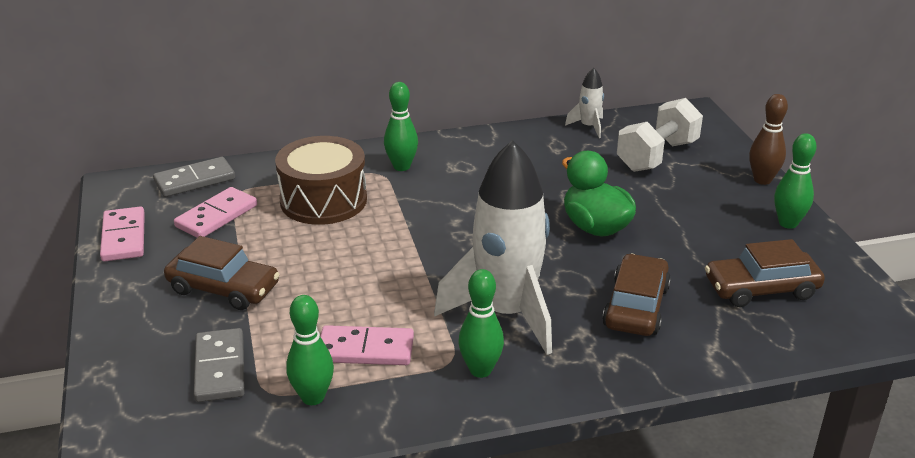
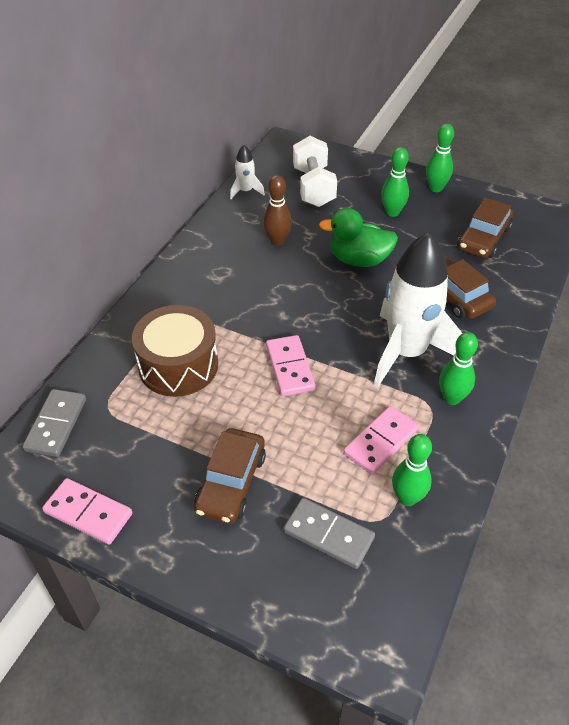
camera: 50 degrees left, 15 degrees up
brown car [164,236,280,310] -> brown car turned 135 degrees clockwise [194,428,266,524]
pink domino [174,187,257,238] -> pink domino moved to [266,335,316,396]
green bowling pin [384,82,418,171] -> green bowling pin moved to [381,147,409,217]
brown bowling pin [749,94,788,185] -> brown bowling pin moved to [263,175,292,246]

